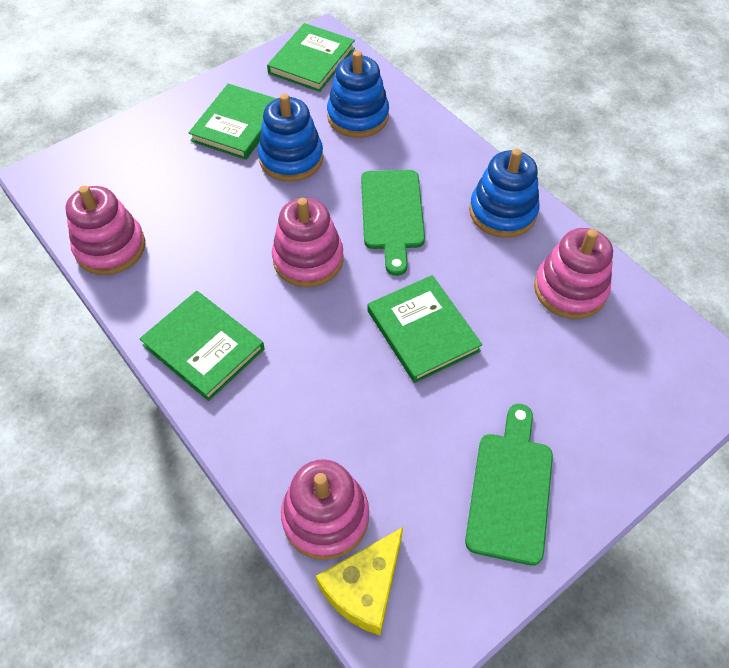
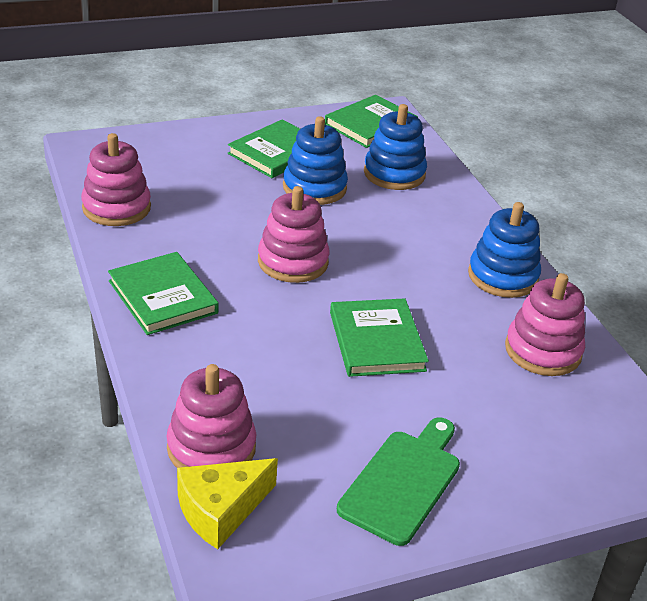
camera: 15 degrees right, 20 degrees down
green cutting board [361,170,425,276] -> none

